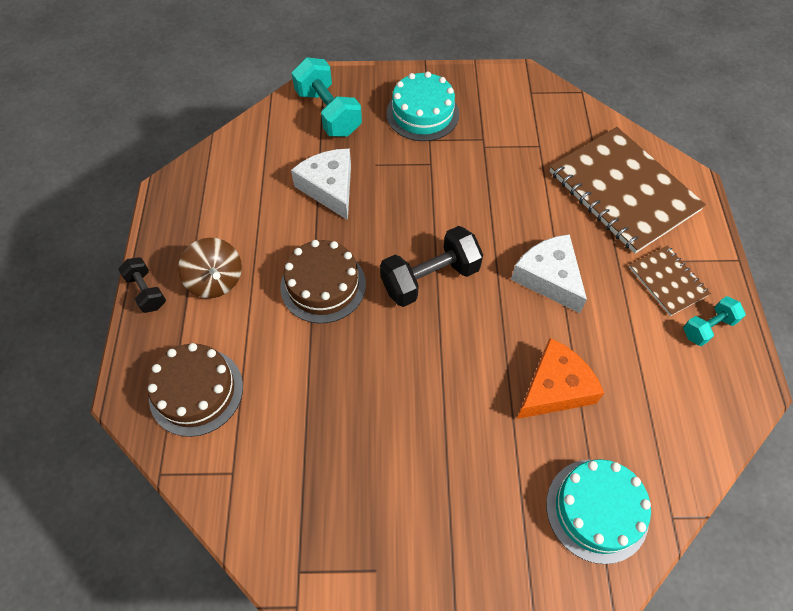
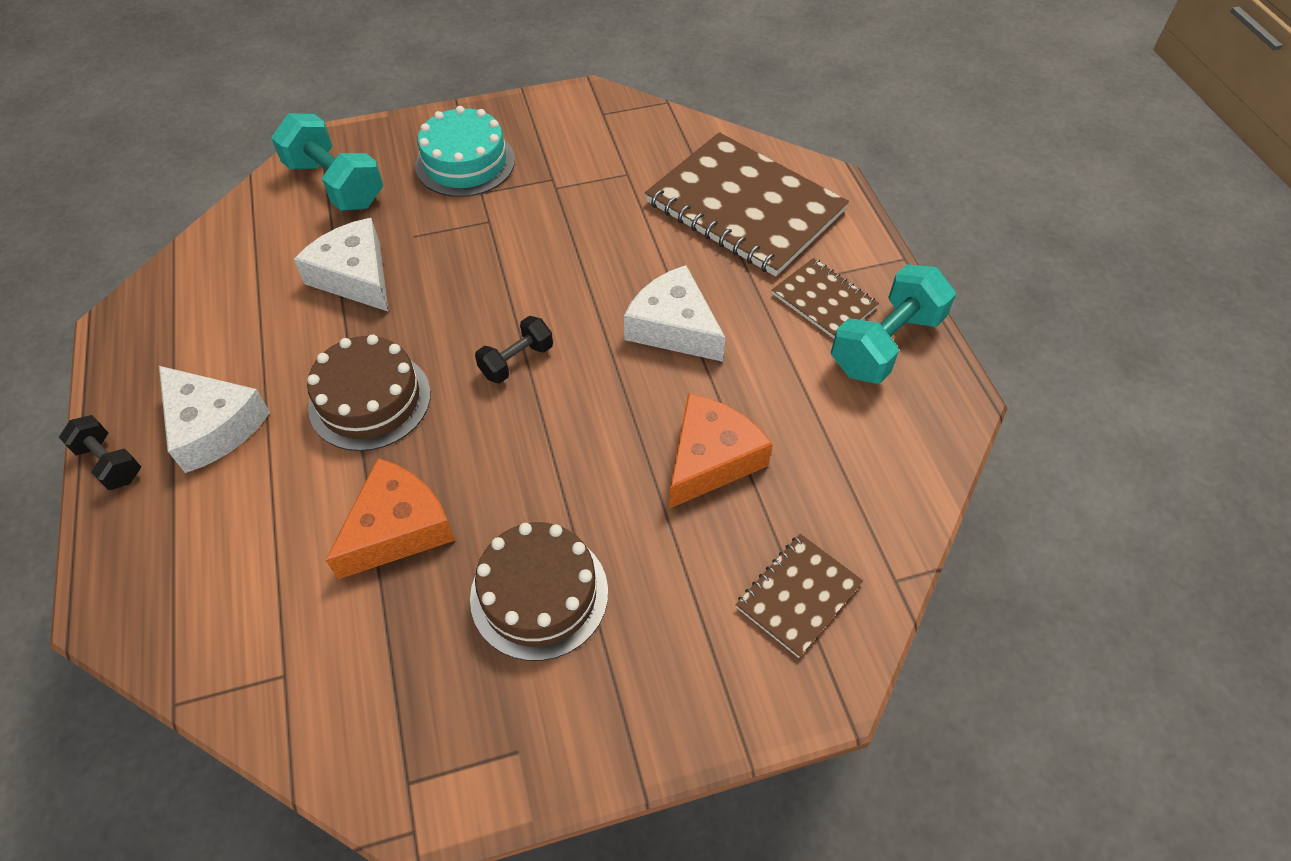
camera: 15 degrees left, 5 degrees down
brown cake [147,343,243,437] -> brown cake moved to [470,522,608,661]
brown spinning top [178,238,242,298] -> white cheese [159,366,270,473]
black dumbbell [380,226,483,307] -> black dumbbell [475,316,553,384], size x0.57
turquoise cake [546,459,651,564] -> brown notebook [736,534,863,658]
turquoise dumbbell [683,296,746,346] -> turquoise dumbbell [831,264,956,384], size x1.75
none -> orange cheese [326,458,455,579]

